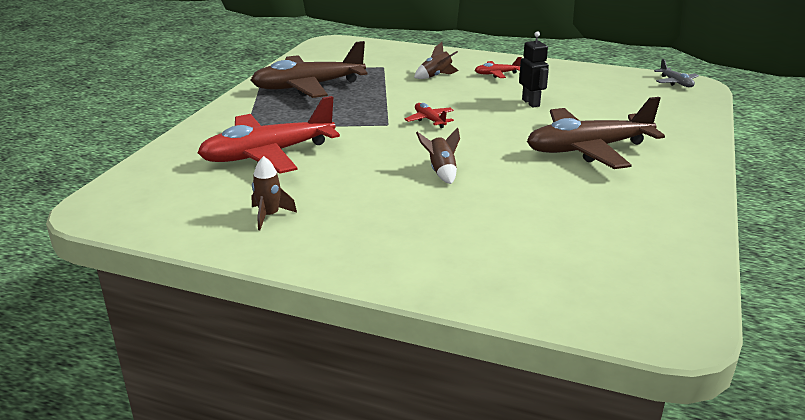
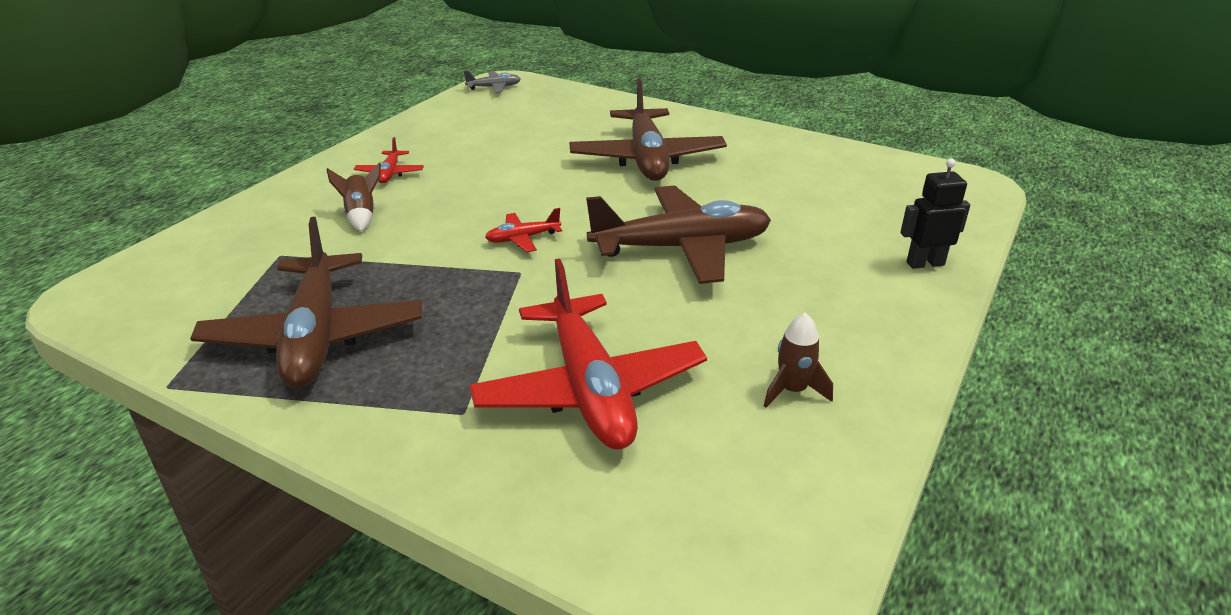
camera: 80 degrees left, 5 degrees up
brown rocket [416,127,460,184] -> brown plane [586,185,771,284]
black robot [519,31,549,107] -> black robot moved to [900,159,970,269]

